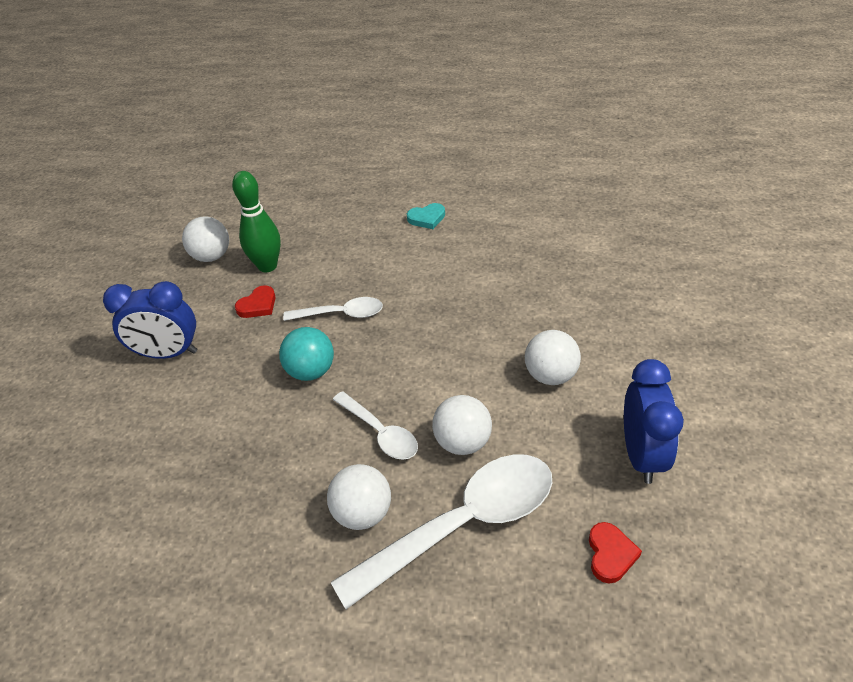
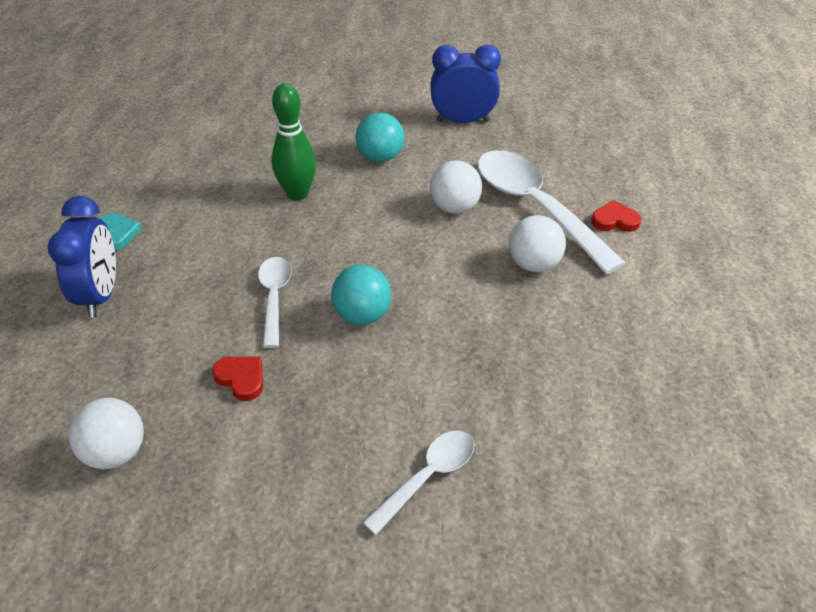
camera: 95 degrees left, 0 degrees up
blue clock [103,281,197,359] -> blue clock moved to [48,196,116,318]
green bowling pin [232,171,281,273] -> green bowling pin moved to [271,84,316,201]
white spoon [333,391,418,460] -> white spoon moved to [362,430,474,535]
white ball [525,330,581,385] -> turquoise ball [356,112,404,162]
red heart [589,522,642,583] -> red heart moved to [591,200,641,232]

